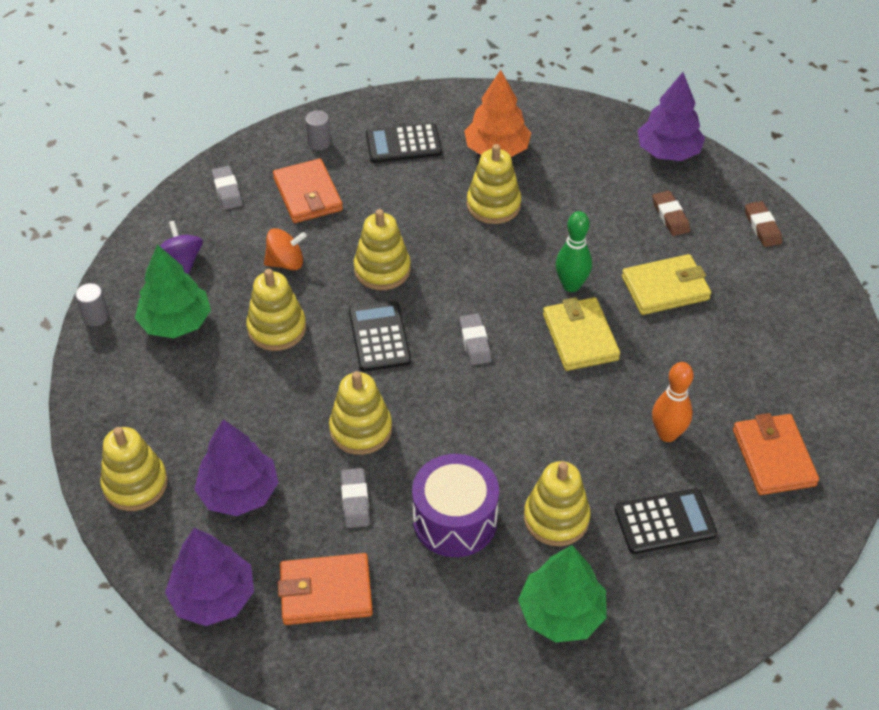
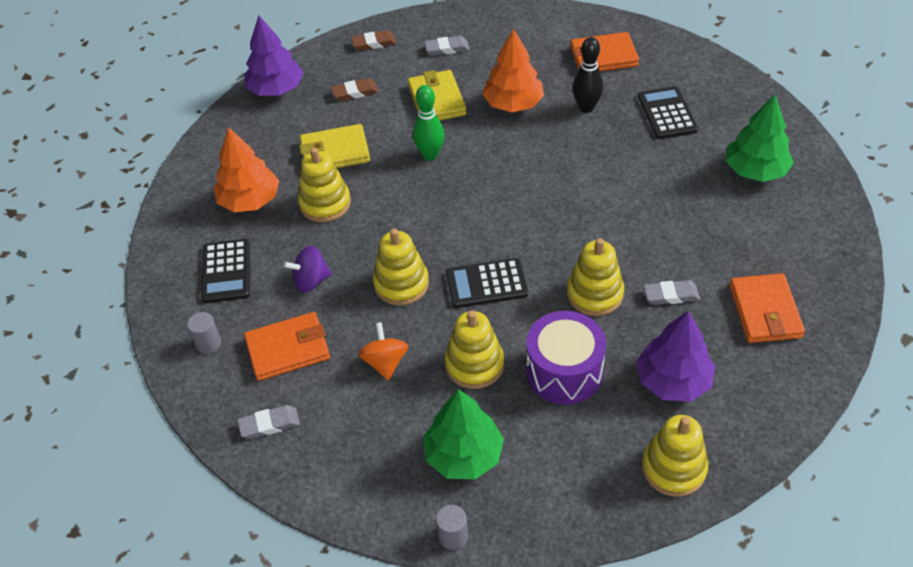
camera: 85 degrees left, 0 degrees up
purple spinning top [160,221,203,274] -> purple spinning top moved to [283,246,332,292]
purple tree [165,528,254,626] -> none
purple drum [412,454,499,557] -> purple drum moved to [526,311,606,405]
grey eraser [459,313,492,365] -> grey eraser moved to [424,36,470,56]
yellow stacking toy [524,461,590,546] -> none
yellow wallet [543,297,620,371] -> yellow wallet moved to [299,124,370,168]
orange bowling pin [652,362,694,442] -> black bowling pin [573,37,603,113]
none -> orange tree [482,29,544,112]

